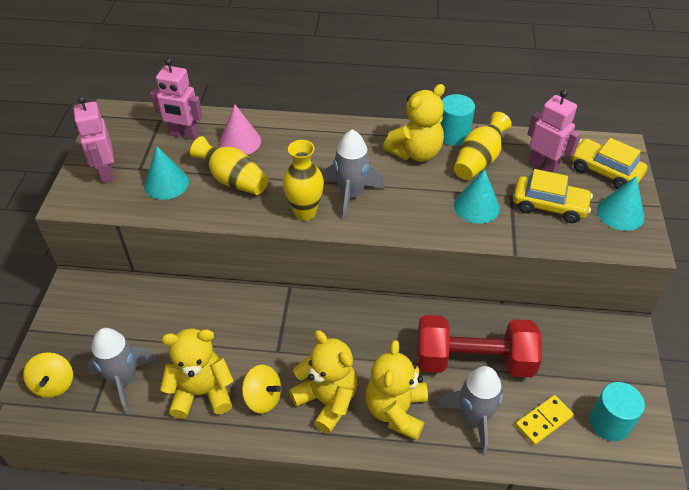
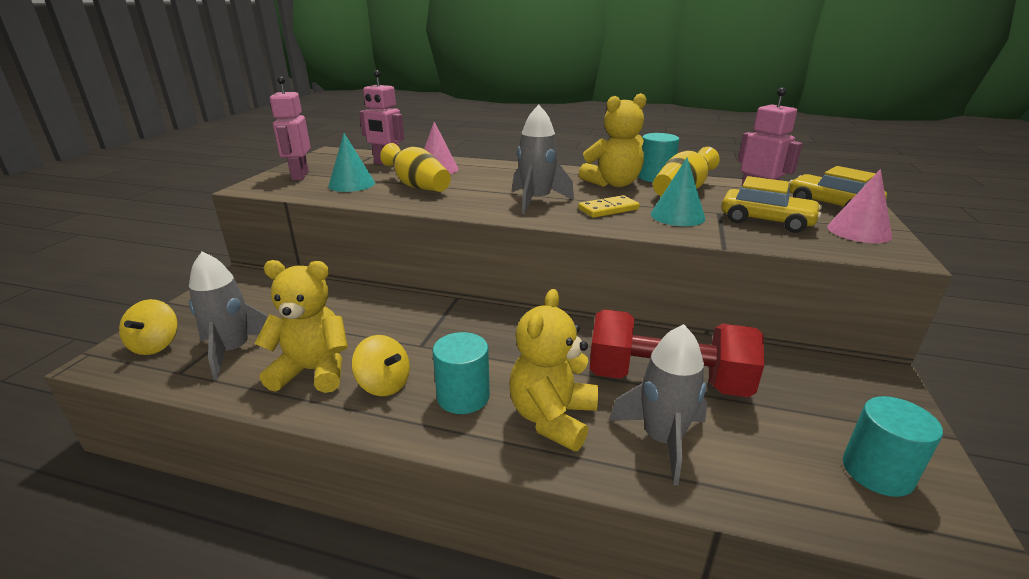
camera: 10 degrees right, 20 degrees down
yellow vase [283,140,324,221] -> none
yellow teddy bear [289,330,357,434] -> turquoise cylinder [433,332,490,414]
yellow domino [515,395,574,445] -> yellow domino moved to [578,195,640,218]
turquoise cone [597,176,644,231] -> pink cone [827,169,892,243]

